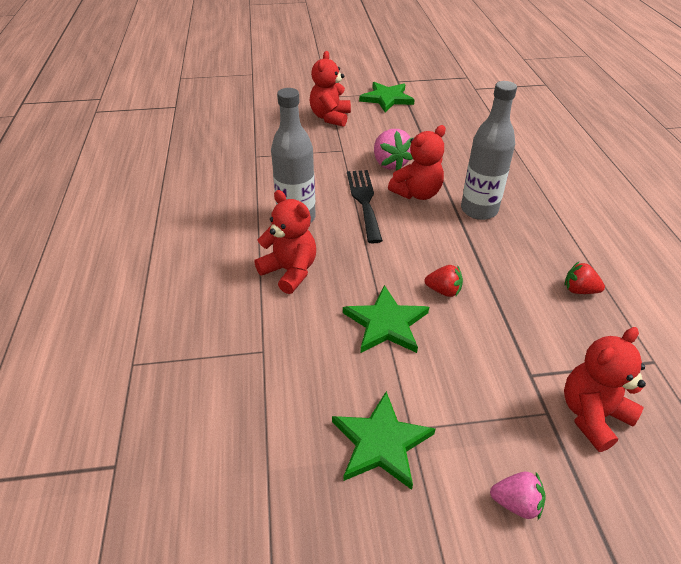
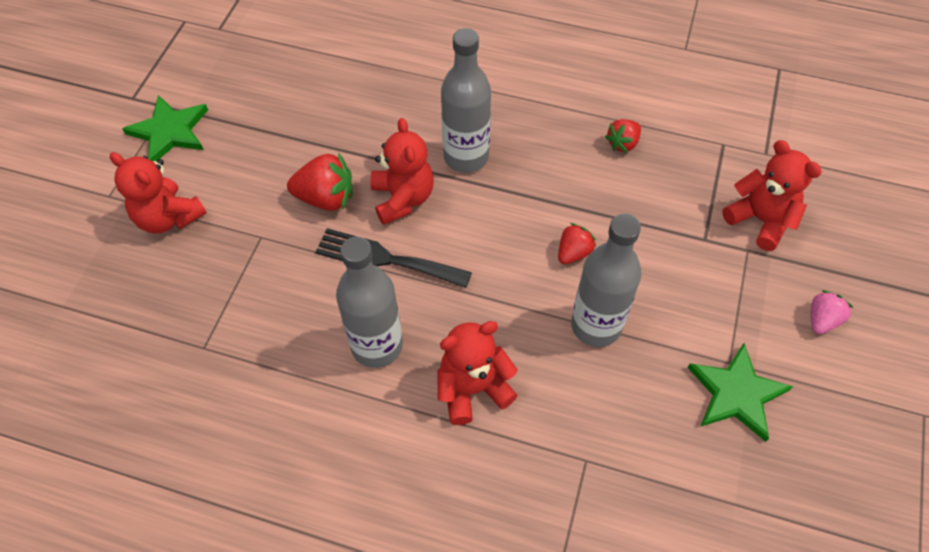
camera: 65 degrees left, 15 degrees up
green star [343,285,429,353] -> grey bottle [571,213,641,347]
pink strawberry [374,129,413,170] -> red strawberry [287,152,353,211]
red teddy bear [564,327,646,452] -> red teddy bear turned 150 degrees clockwise [722,140,822,251]

